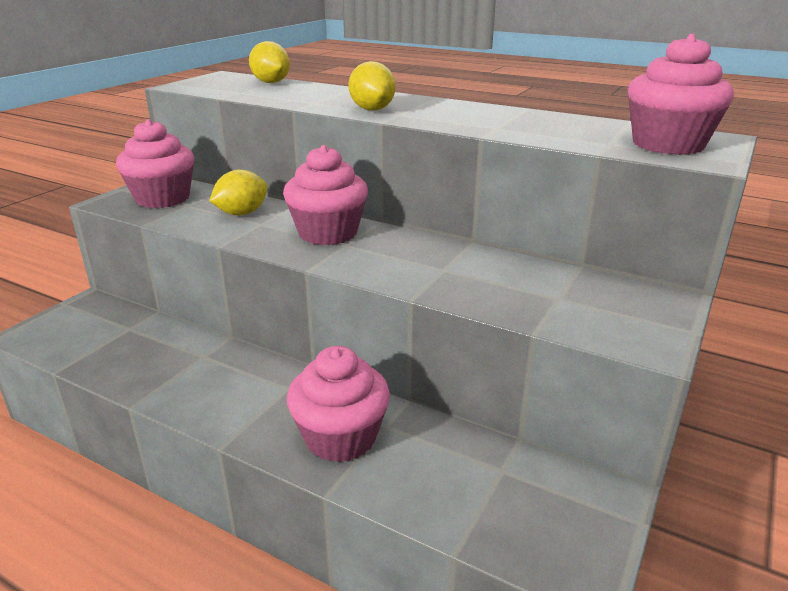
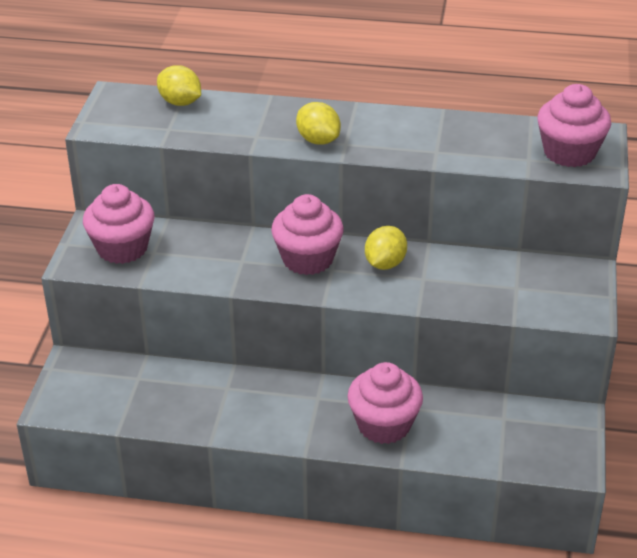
camera: 20 degrees left, 10 degrees up
yellow lemon [209,170,268,215] -> yellow lemon moved to [365,226,407,270]

